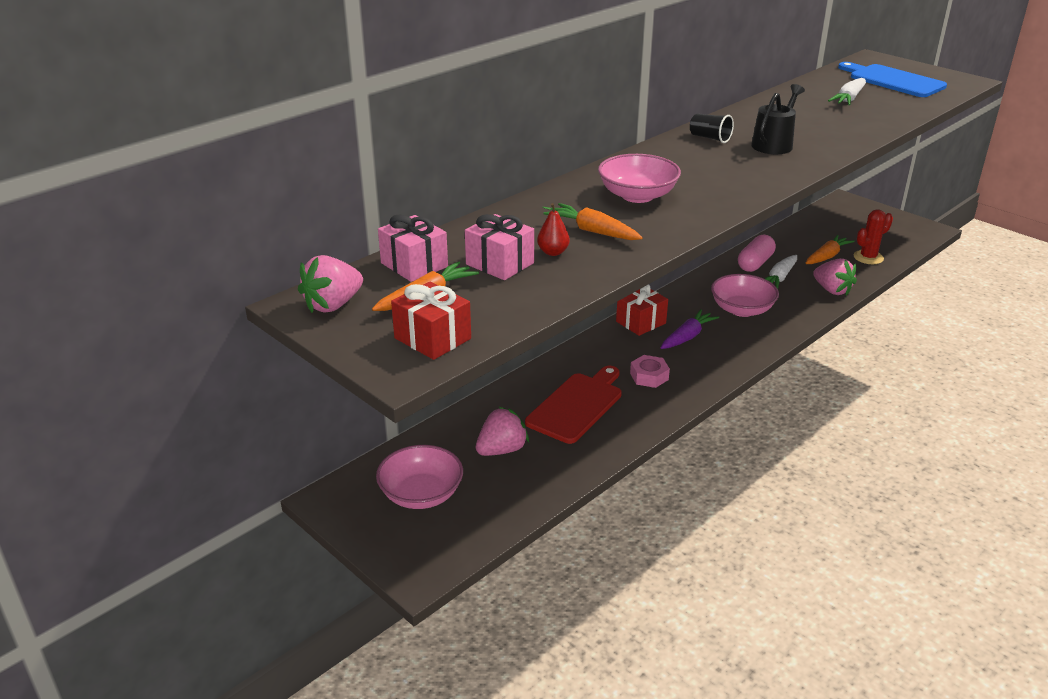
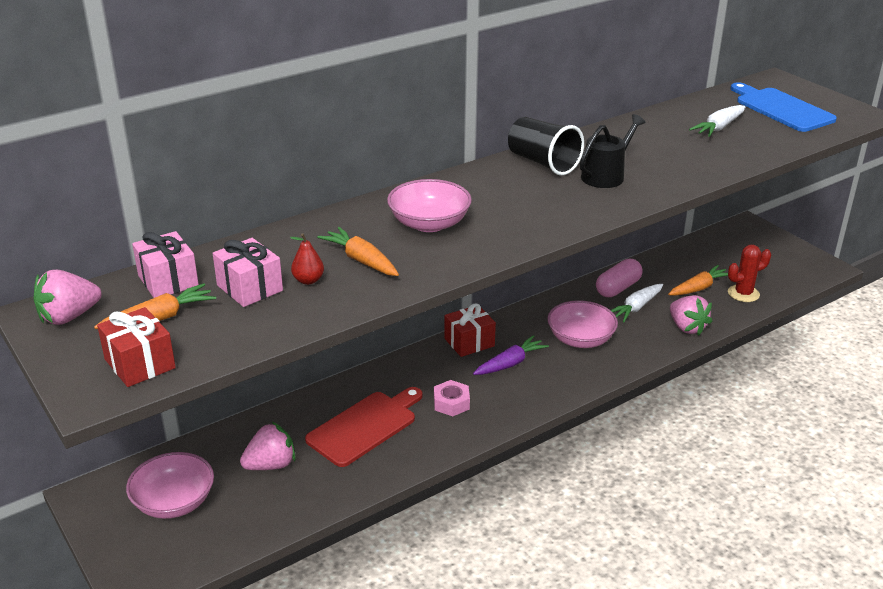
camera: 10 degrees right, 0 degrees up
black cup [690,113,734,143] -> black cup [508,117,584,176], size x1.72

